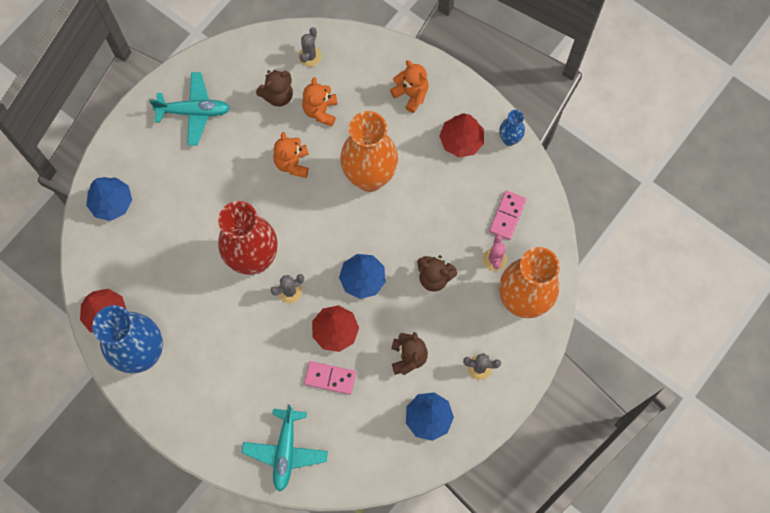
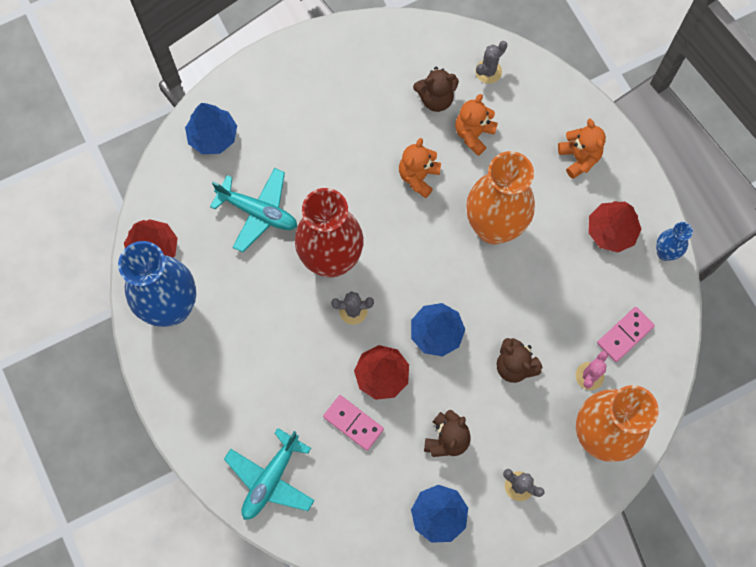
camera: 25 degrees right, 0 degrees up
turquoise plane [149,72,230,146] -> turquoise plane moved to [210,168,297,252]

